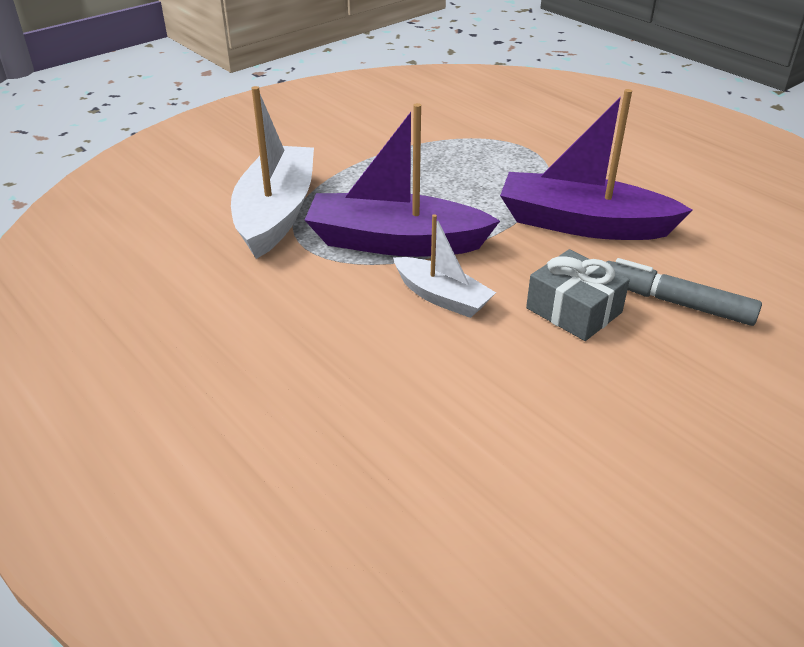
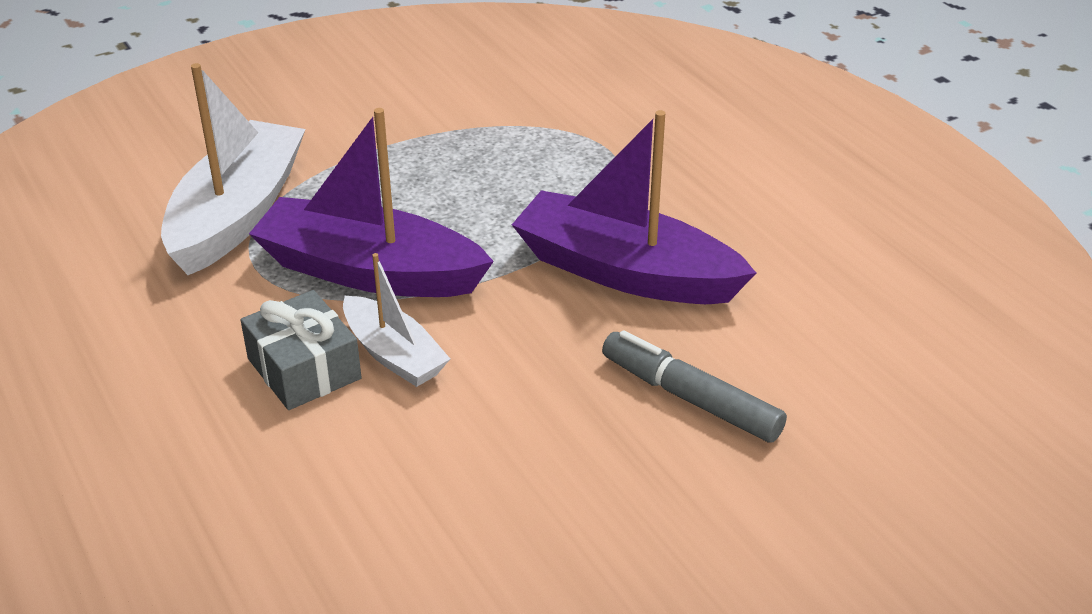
camera: 10 degrees right, 0 degrees up
grey gift [526,249,630,341] -> grey gift moved to [241,290,362,410]

